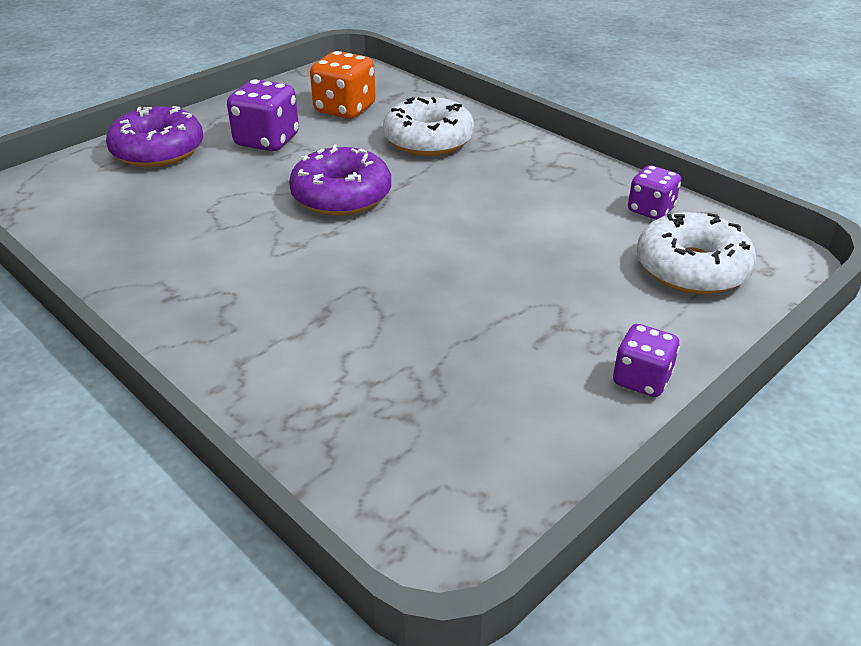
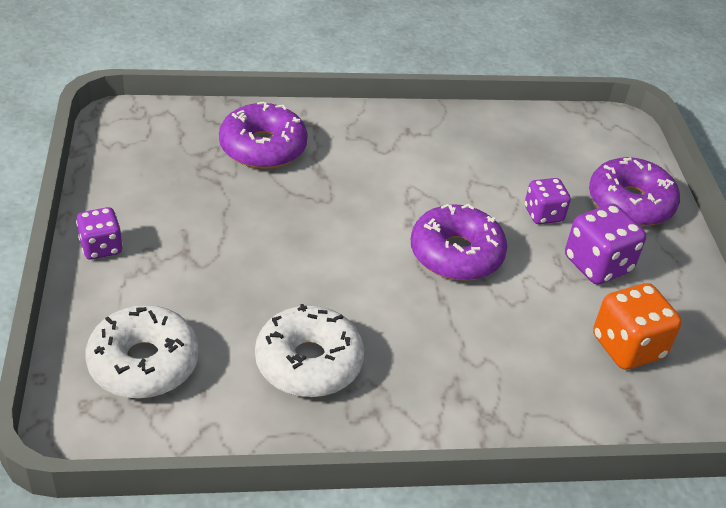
camera: 125 degrees right, 5 degrees up
white donut [383,97,474,156] -> white donut moved to [255,304,364,397]
purple dice [628,165,681,220] -> purple dice moved to [525,178,571,224]
none -> purple donut [219,102,308,169]

